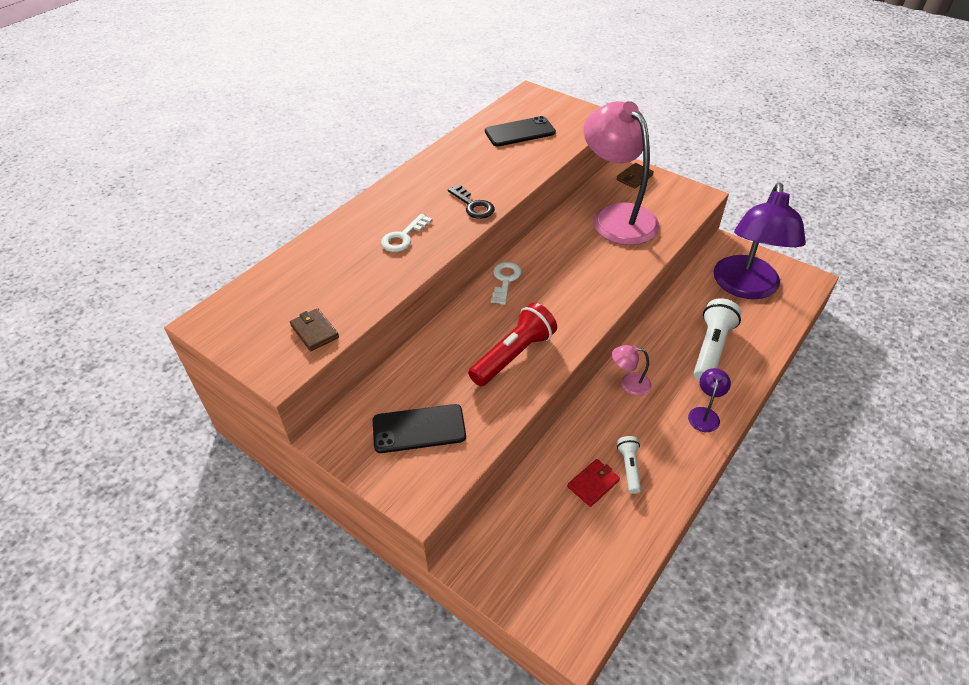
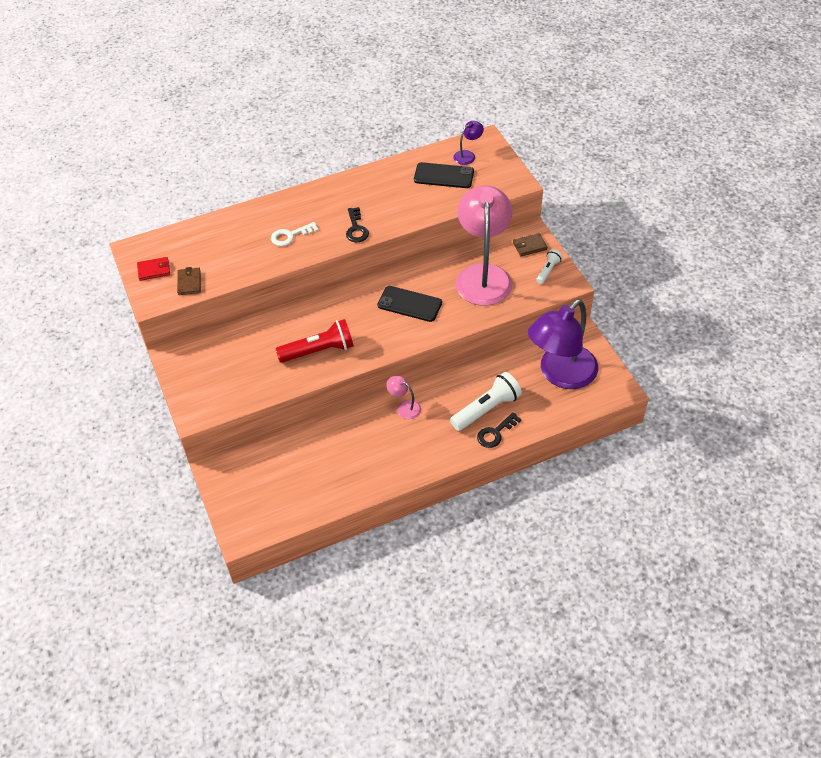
camera: 30 degrees right, 5 degrees up
black phone [373,404,466,453] -> black phone moved to [377,286,442,322]
white key [491,262,522,305] -> none
red wallet [567,459,620,507] -> red wallet moved to [137,257,170,281]
white flashlight [617,436,641,494] -> white flashlight moved to [536,249,562,284]
purple lamp [688,368,731,432] -> purple lamp moved to [453,121,484,165]
none -> black key [477,412,522,448]

